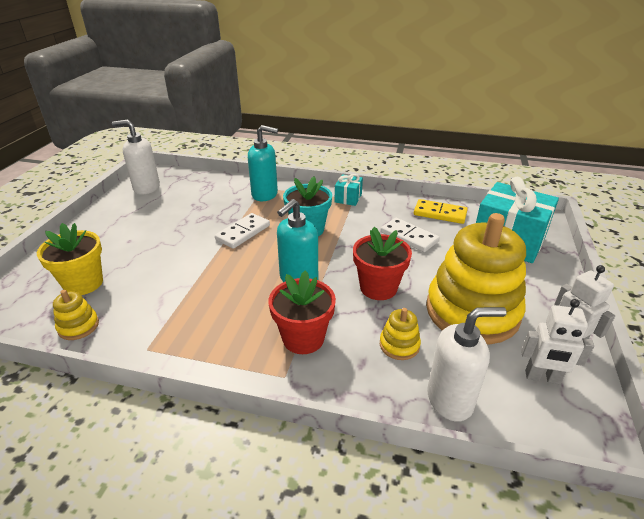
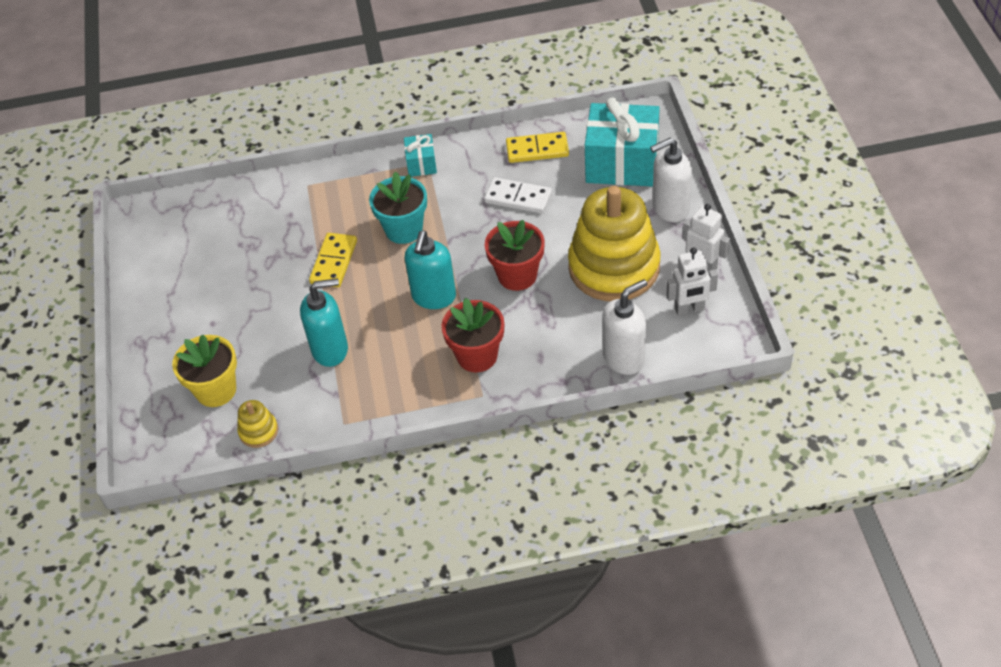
camera: 20 degrees left, 15 degrees up
white soap dispenser [112,119,160,195] -> white soap dispenser moved to [650,138,692,222]
white domino [215,213,270,249] -> yellow domino [309,233,357,287]
turquoise soap dispenser [248,125,278,201] -> turquoise soap dispenser moved to [300,278,348,367]
yellow stacking toy [380,308,421,360] -> none

